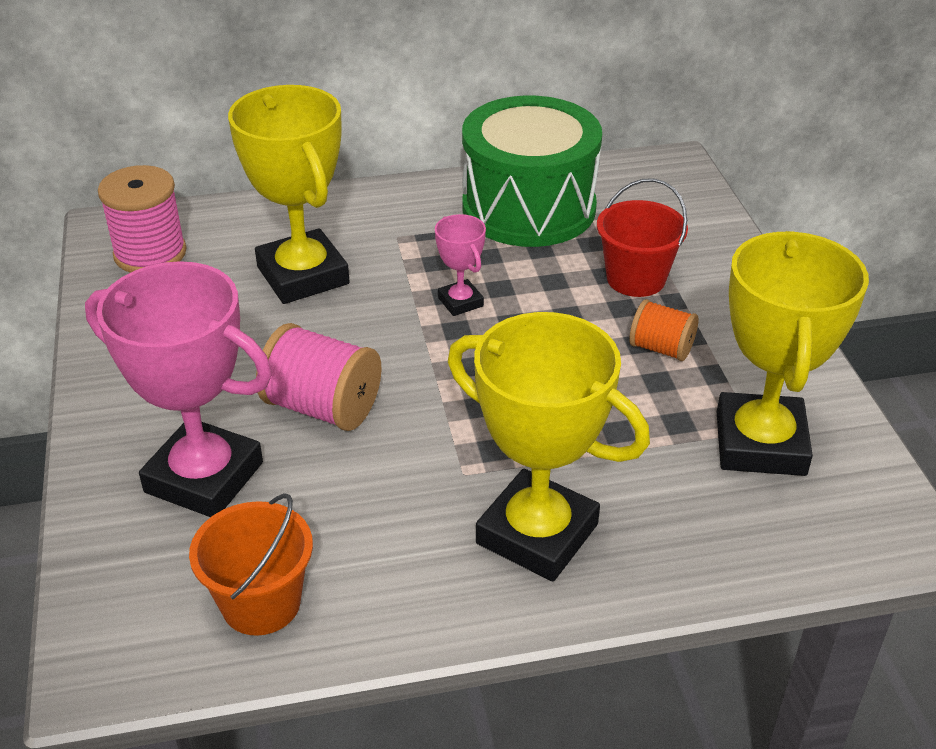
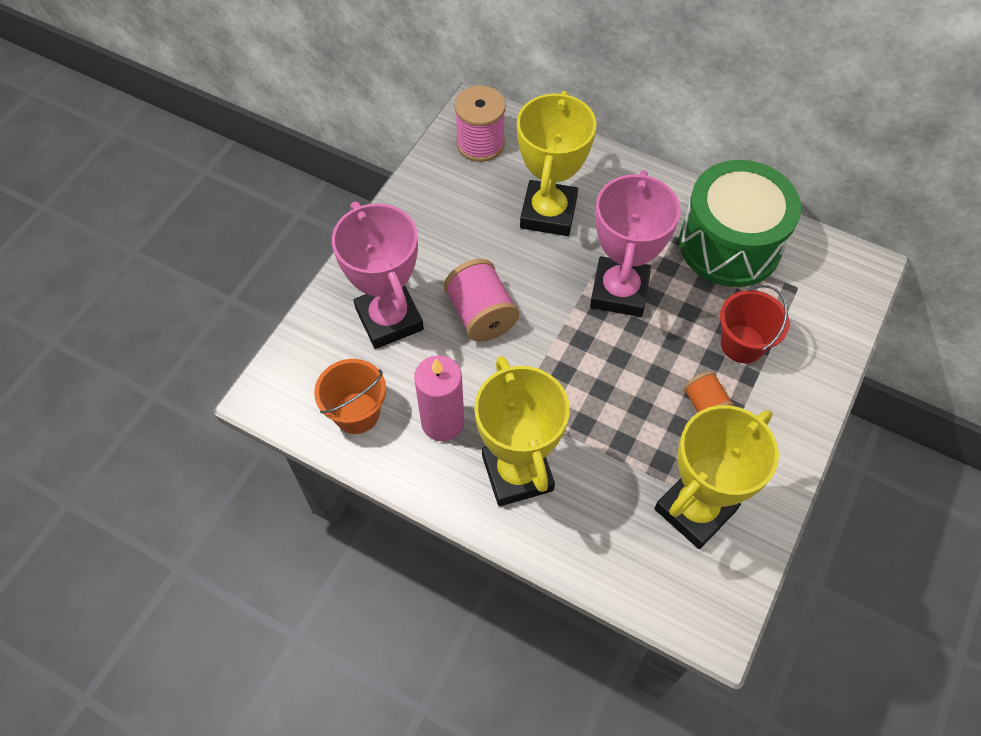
camera: 40 degrees right, 20 degrees up
pink trophy [435,214,486,316] -> pink trophy [590,170,680,317], size x2.13
none -> pink candle [414,355,464,441]

